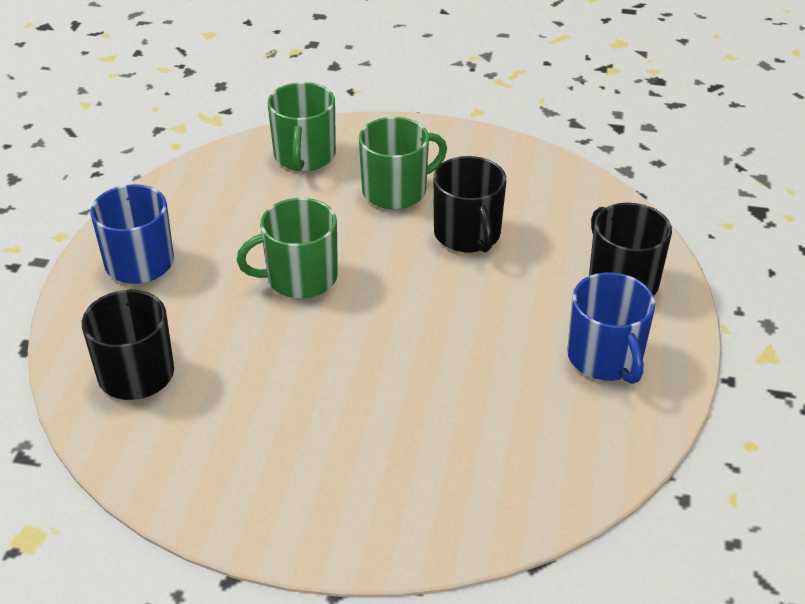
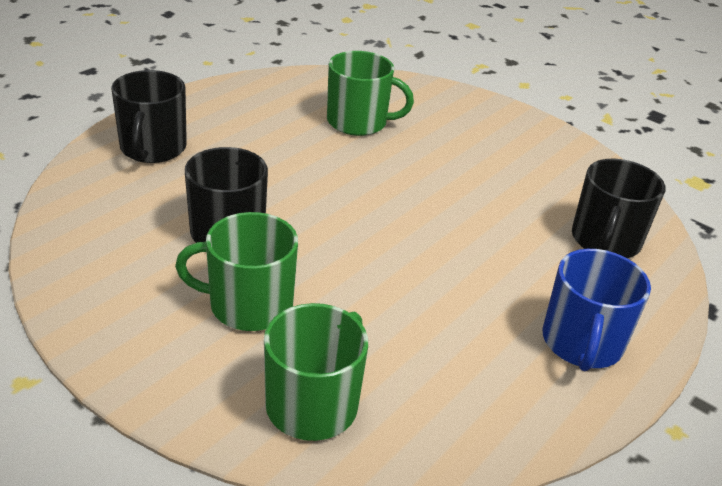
camera: 155 degrees left, 5 degrees down
green mug [237,198,338,299] -> green mug moved to [327,51,414,136]
blue mug [567,272,655,384] -> none

